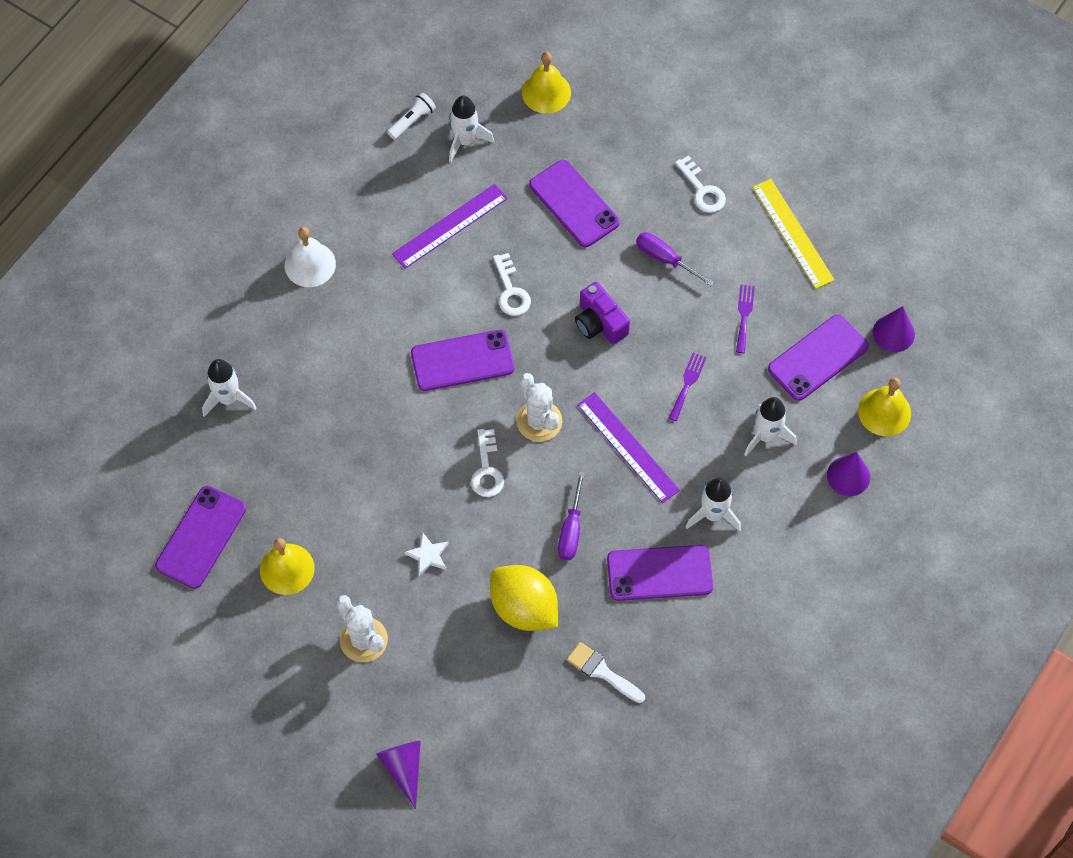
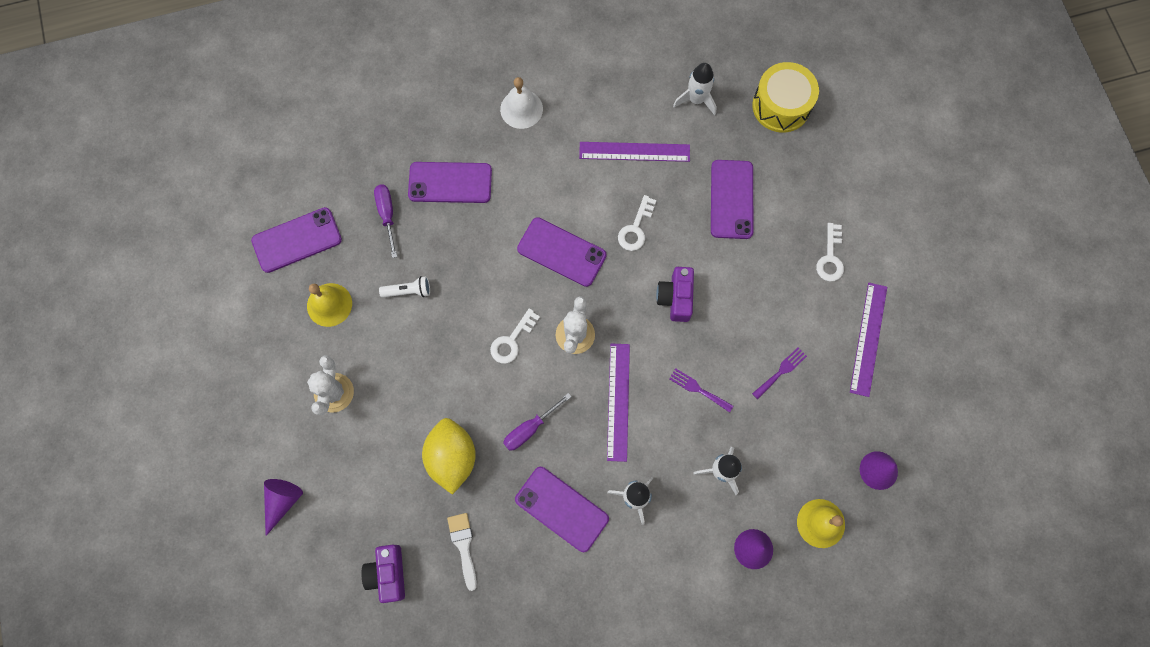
camera: 40 degrees right, 10 degrees up
white rocket [202,359,257,417] -> none
white flashlight [387,92,436,140] -> white flashlight moved to [379,276,430,298]
white star [404,532,449,576] -> none
yellow bell [522,52,571,113] -> yellow drum [752,62,819,133]
purple screwdriver [636,232,714,286] -> purple screwdriver moved to [374,185,397,258]
purple fork [669,353,707,421] -> purple fork turned 120 degrees counterclockwise [669,368,733,413]
yellow ruler [752,179,834,289] -> purple ruler [850,283,887,397]
purple phone [768,315,869,401] -> purple phone moved to [408,162,492,203]
none -> purple camera [361,545,405,603]

